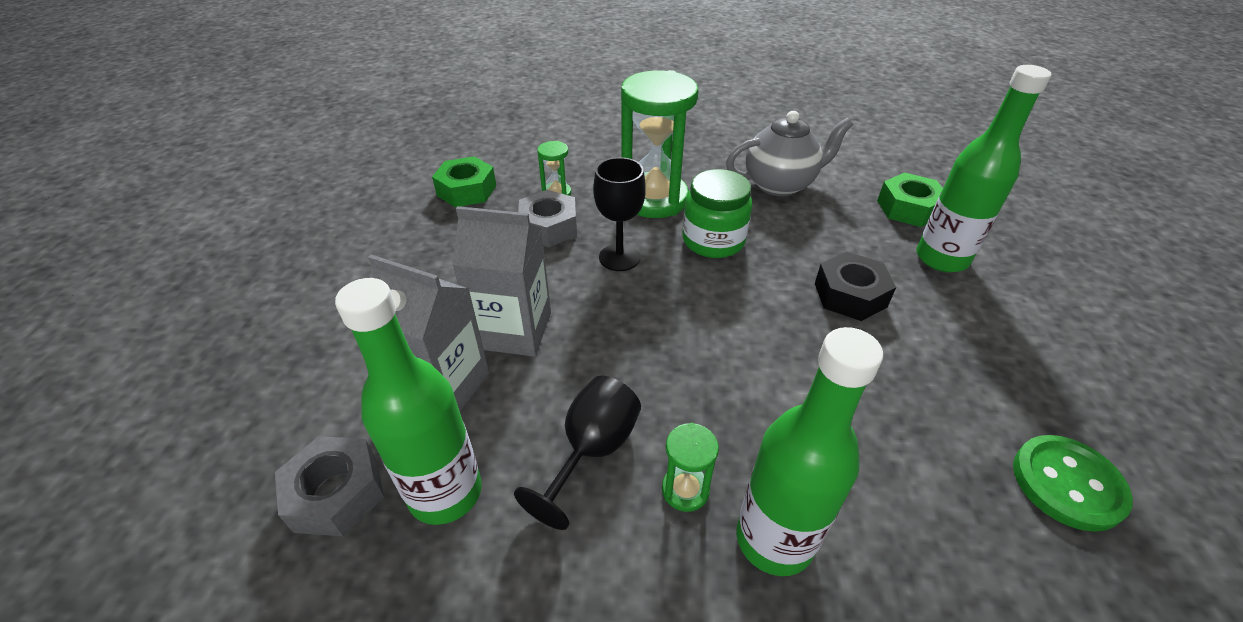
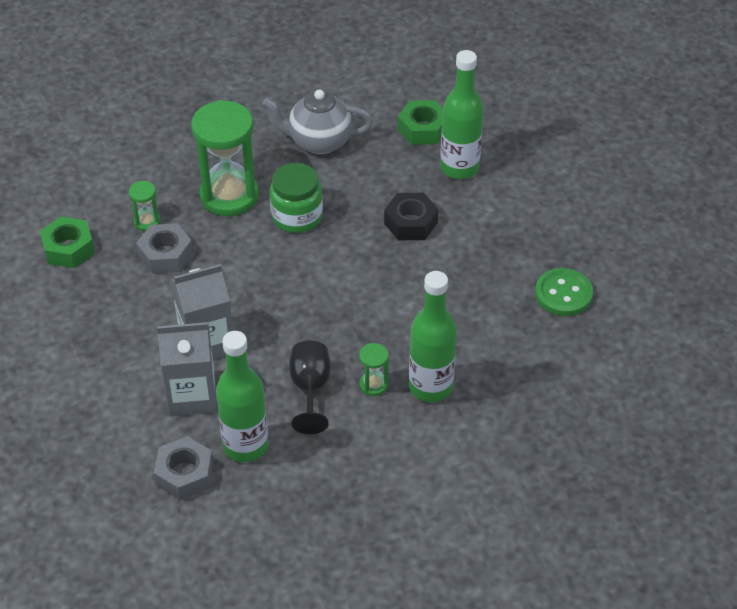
camera: 30 degrees left, 5 degrees up
black goblet [593,157,646,271] -> none
grey teapot [726,111,853,196] -> grey teapot turned 135 degrees counterclockwise [262,89,373,154]

